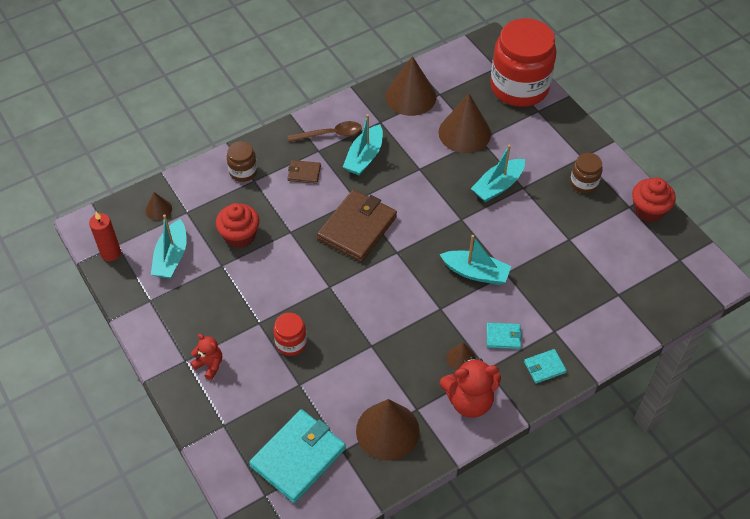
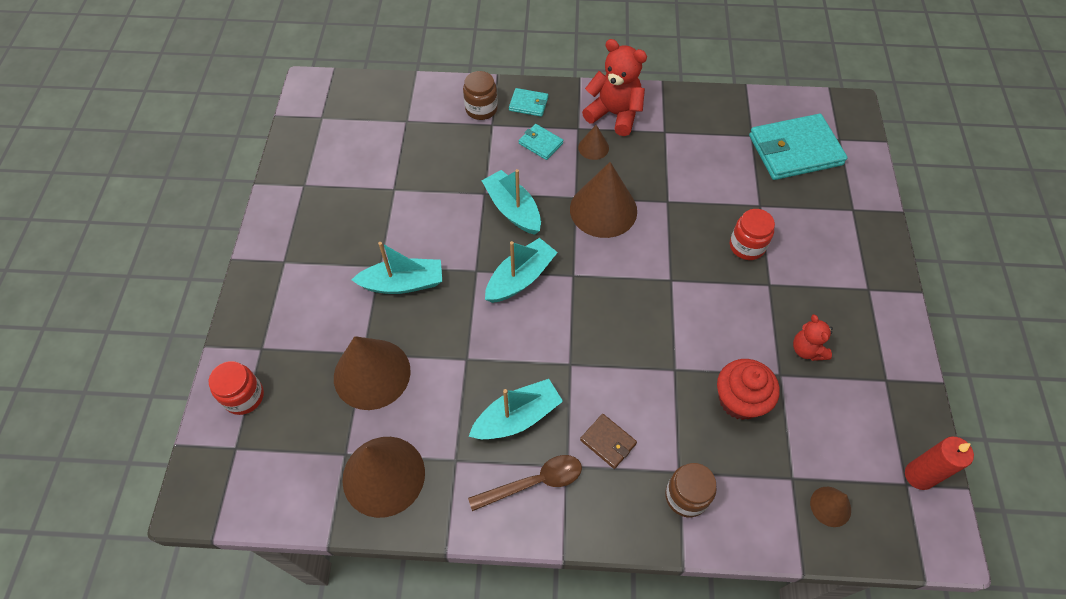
camera: 145 degrees left, 5 degrees up
turquoise boat [151,214,187,279] -> turquoise boat moved to [485,238,558,303]
red teddy bear [190,334,222,380] -> red teddy bear moved to [793,314,833,361]
brown spoon [288,121,362,142] -> brown spoon turned 135 degrees clockwise [468,455,582,511]
brown wallet [317,190,397,262] -> none
brown cone [356,399,420,461] -> brown cone moved to [570,162,637,238]
red jar [490,18,557,107] -> red jar [209,361,264,415], size x0.45
brown jar [570,153,603,193] -> brown jar moved to [463,71,498,120]
red cupcake [632,177,676,222] -> none

